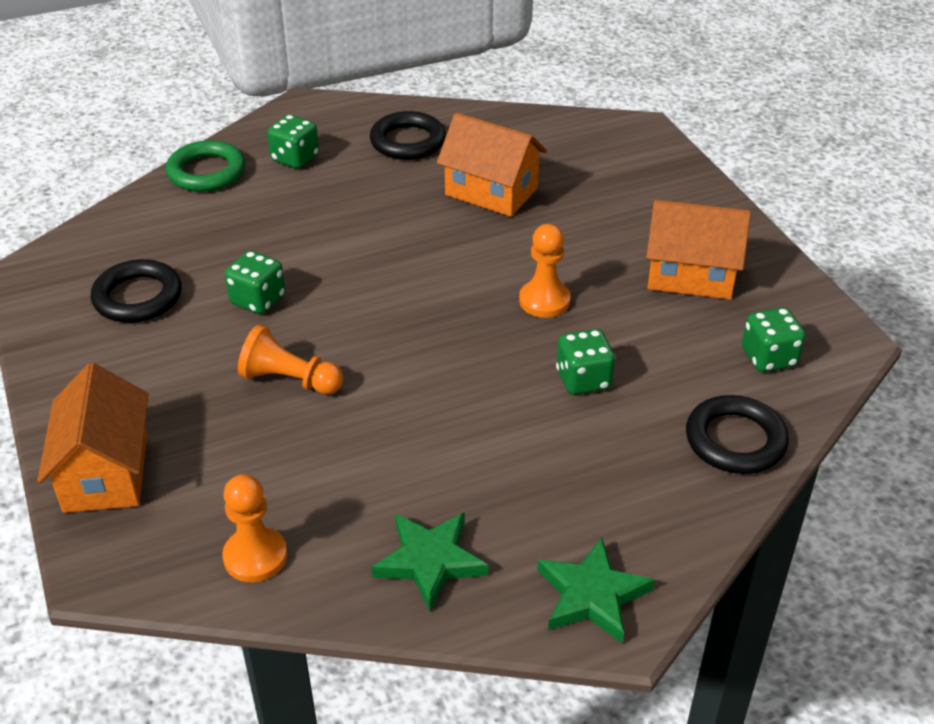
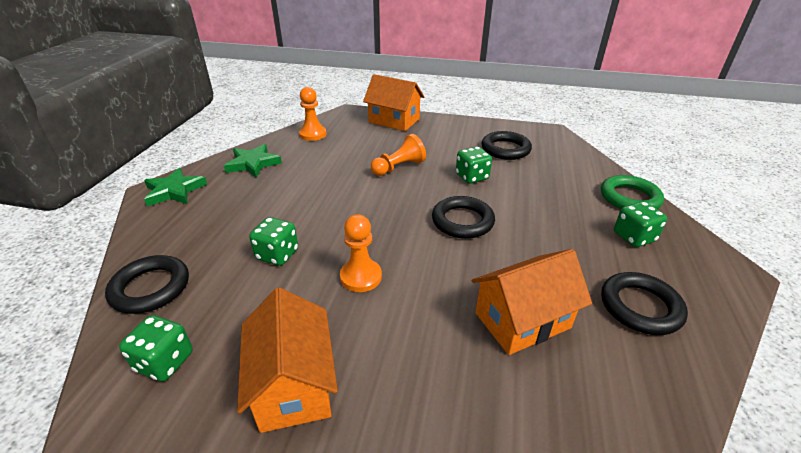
camera: 125 degrees right, 5 degrees down
orange house [646,200,751,299] -> orange house turned 60 degrees counterclockwise [237,287,338,433]
none -> black ring [432,196,495,239]

